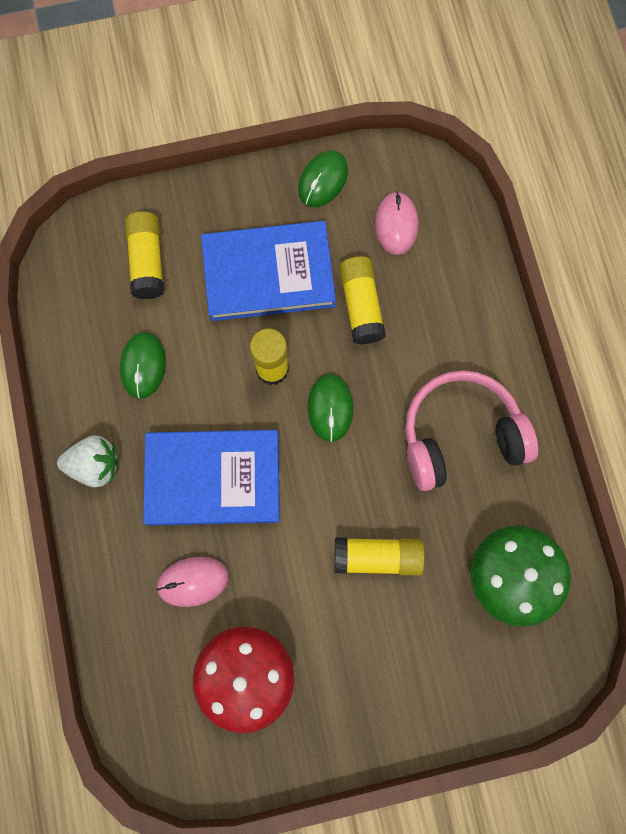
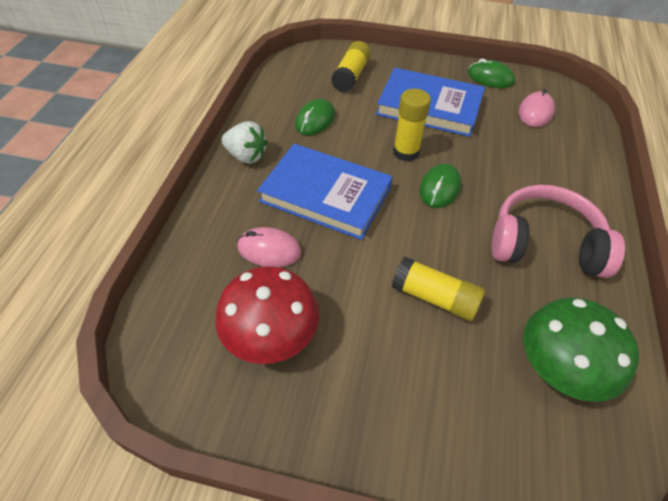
camera: 25 degrees right, 25 degrees down
green mouse [298,151,348,207] -> green mouse turned 60 degrees clockwise [468,59,515,88]
yellow glue stick [339,256,386,345] -> none

